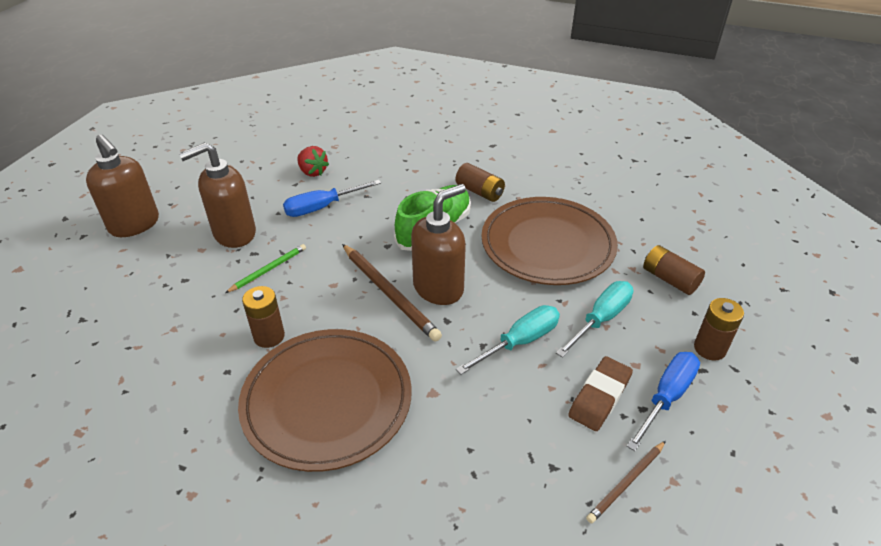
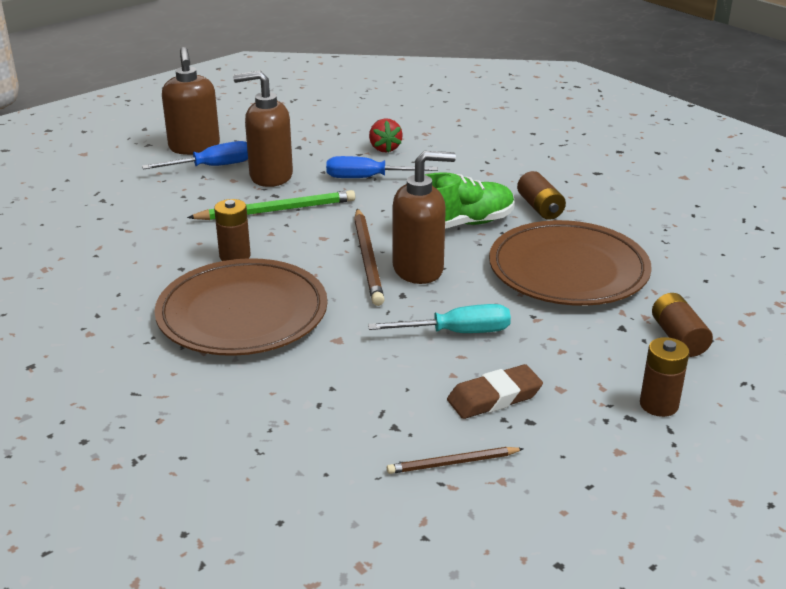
camera: 30 degrees right, 10 degrees down
green pencil [225,244,306,293] -> green pencil [187,190,355,220], size x1.70
turquoise screwdriver [556,281,633,358] -> none
blue screwdriver [627,352,700,451] -> blue screwdriver moved to [142,141,248,169]

